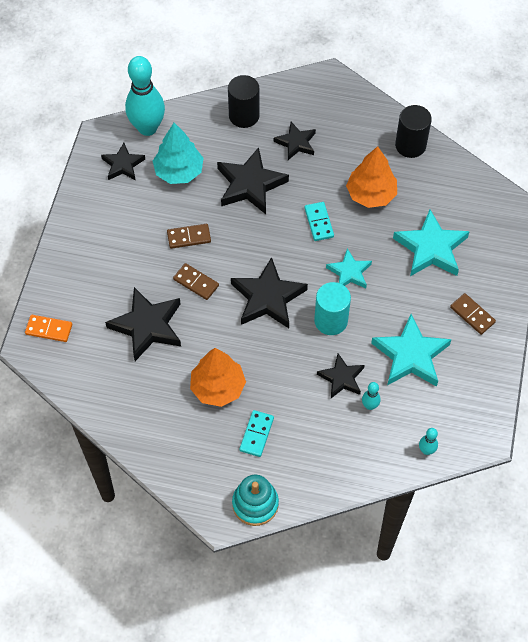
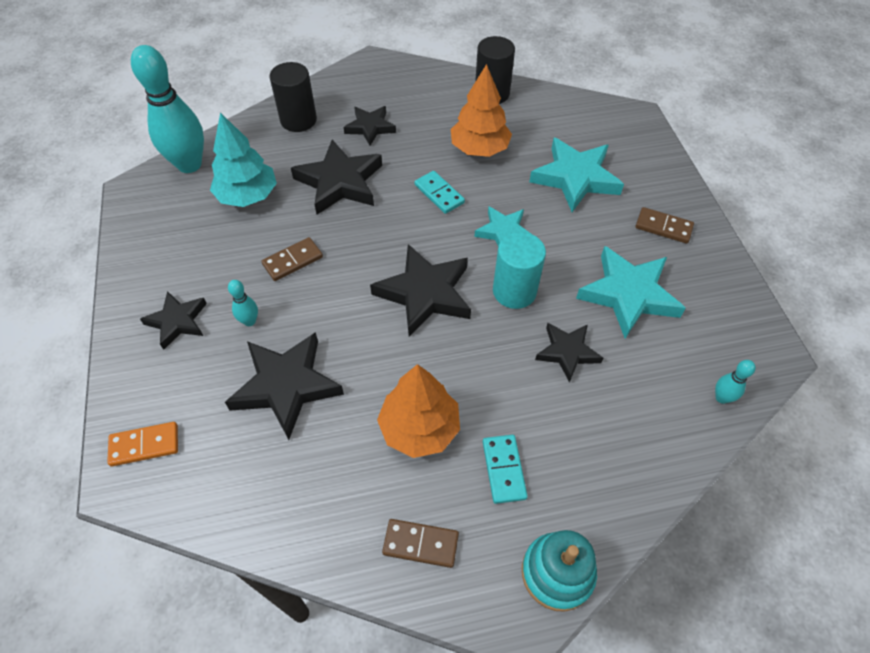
camera: 25 degrees left, 5 degrees down
black star [101,143,145,180] -> black star moved to [140,291,207,350]
brown domino [173,263,219,300] -> brown domino moved to [382,519,459,568]
turquoise bowling pin [362,382,381,410] -> turquoise bowling pin moved to [228,280,258,326]

